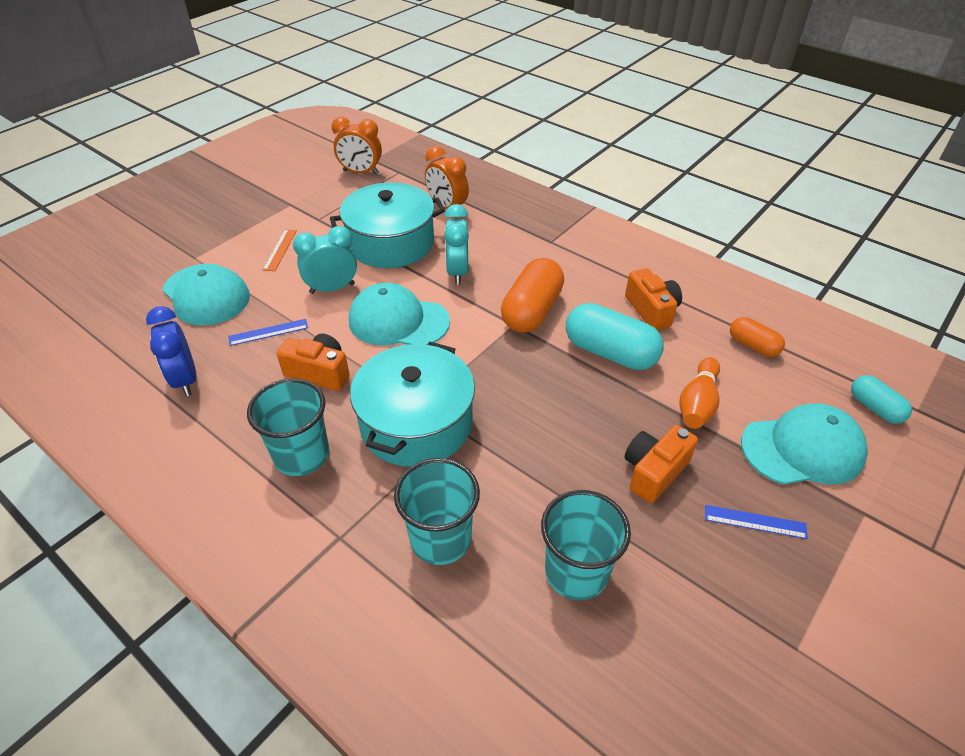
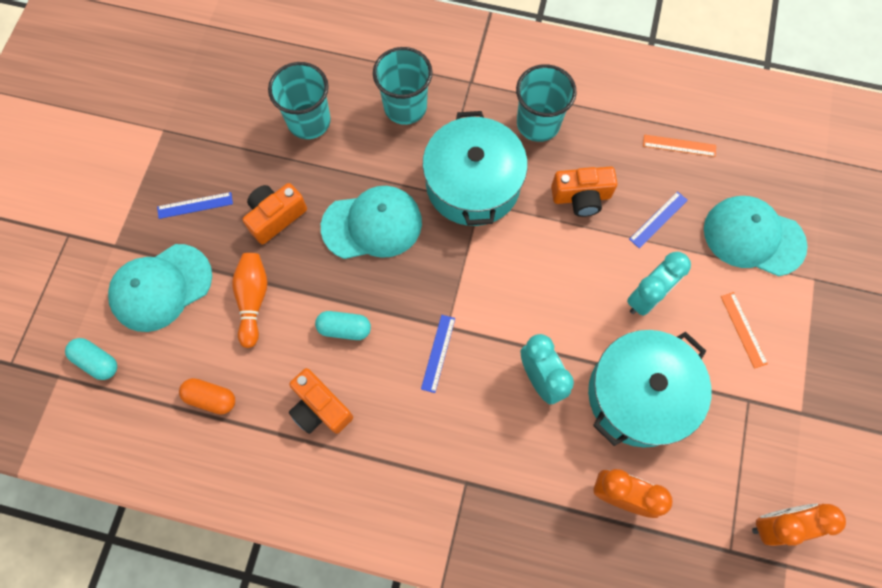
camera: 155 degrees right, 25 degrees up
blue clock [146,306,197,396] -> orange ruler [643,135,716,157]
turquoise cap [349,283,450,346] -> turquoise cap moved to [321,186,422,259]
orange capsule [501,258,564,333] -> blue ruler [421,315,455,393]
turquoise capsule [566,303,664,370] -> turquoise capsule [315,311,371,340], size x0.56
orange camera [625,425,698,503] -> orange camera turned 150 degrees counterclockwise [243,183,307,244]

